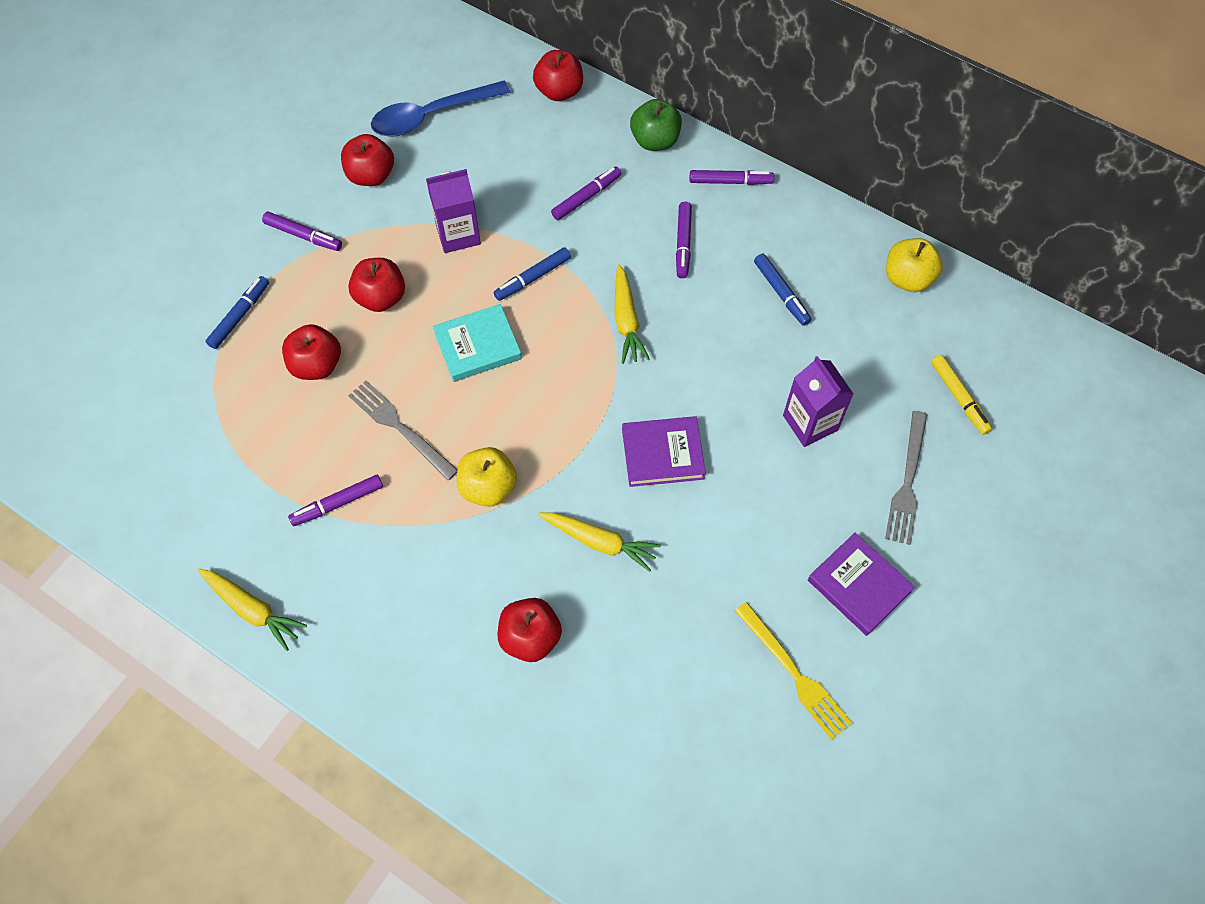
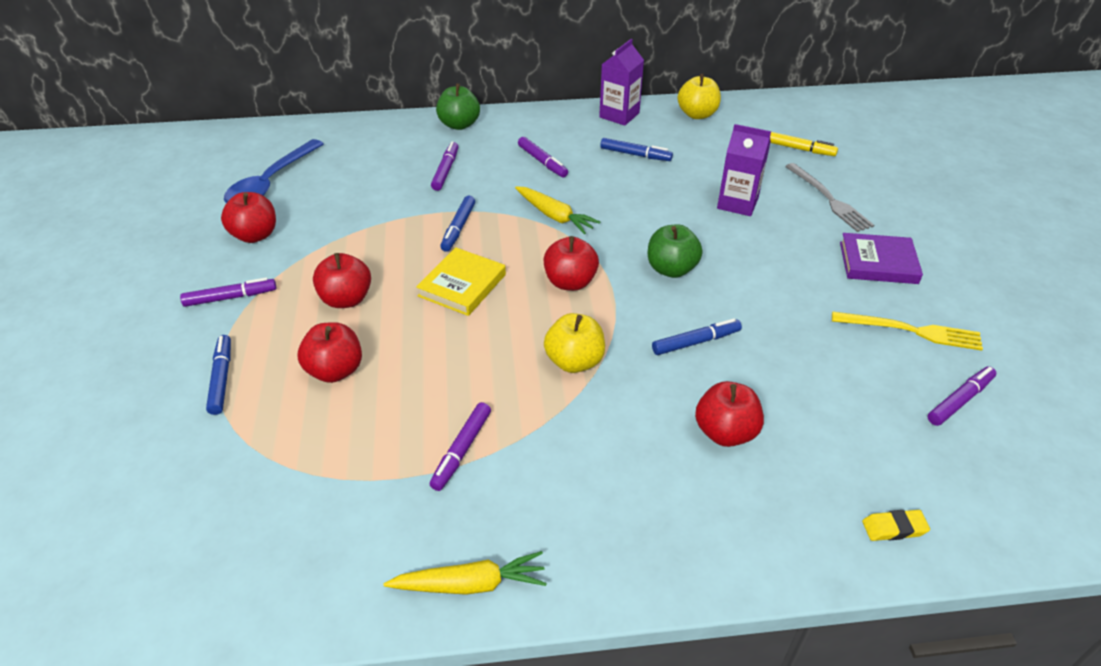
camera: 40 degrees left, 20 degrees down
grey fork [348,381,457,480] -> none
purple carton [426,169,481,253] -> purple carton moved to [599,39,644,126]
turquoise book [433,304,522,382] -> yellow book [416,247,506,316]
red apple [533,50,583,101] -> red apple moved to [543,236,599,291]
yellow carrot [538,513,661,572] -> blue marker [652,318,742,355]
purple book [622,416,706,487] -> green apple [648,225,702,278]
purple marker [690,170,775,185] -> purple marker moved to [928,366,996,426]
none -> yellow eraser [862,510,930,541]

